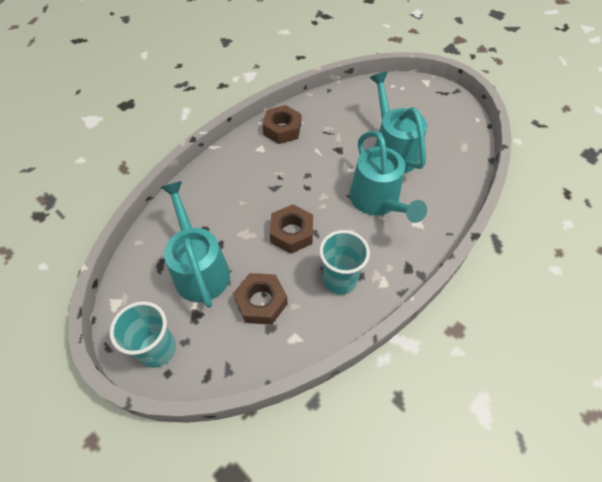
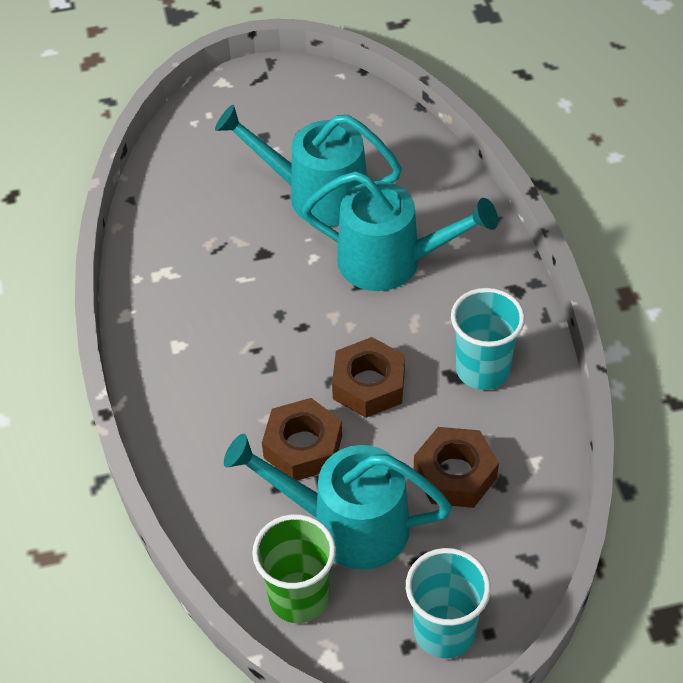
camera: 55 degrees left, 5 degrees down
brown nut [262,105,301,144] -> brown nut moved to [262,398,342,481]
none -> green cup [252,514,336,623]

